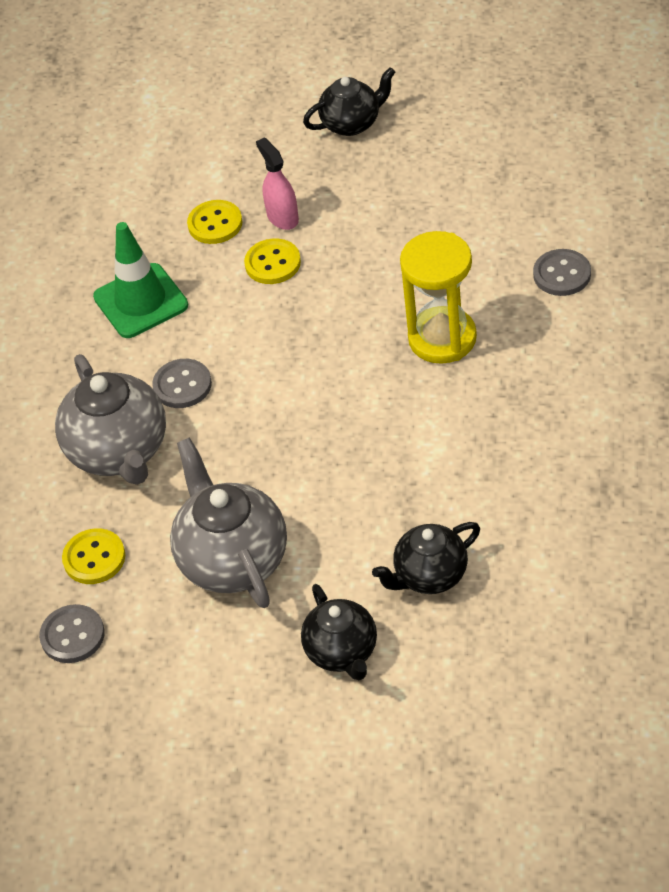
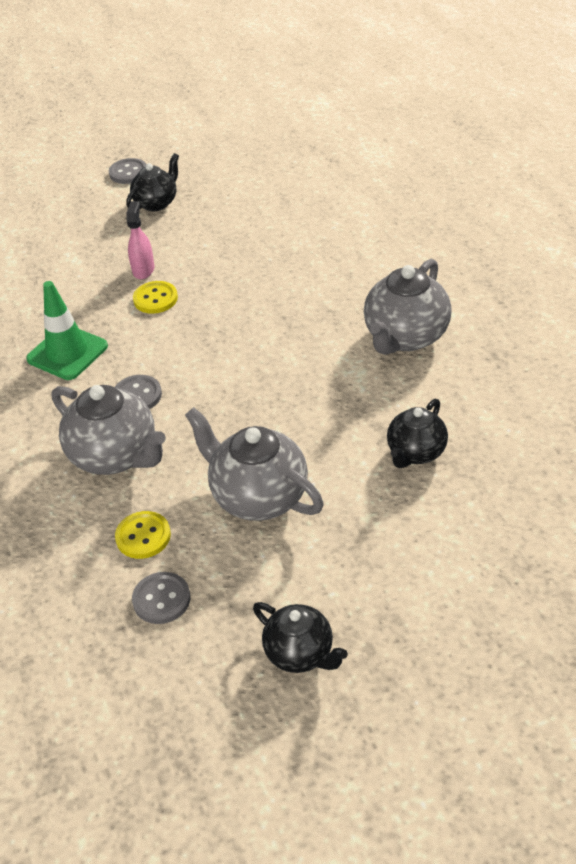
camera: 30 degrees left, 5 degrees down
yellow button [187,200,242,244] -> none
pink spray bottle [256,138,299,230] -> pink spray bottle turned 60 degrees clockwise [127,201,154,280]
black teapot [301,584,377,680] -> black teapot moved to [253,602,348,673]
yellow hourglass [400,231,477,364] -> none
grey button [533,249,591,296] -> grey button moved to [109,158,146,184]
none -> grey teapot [364,259,452,355]

